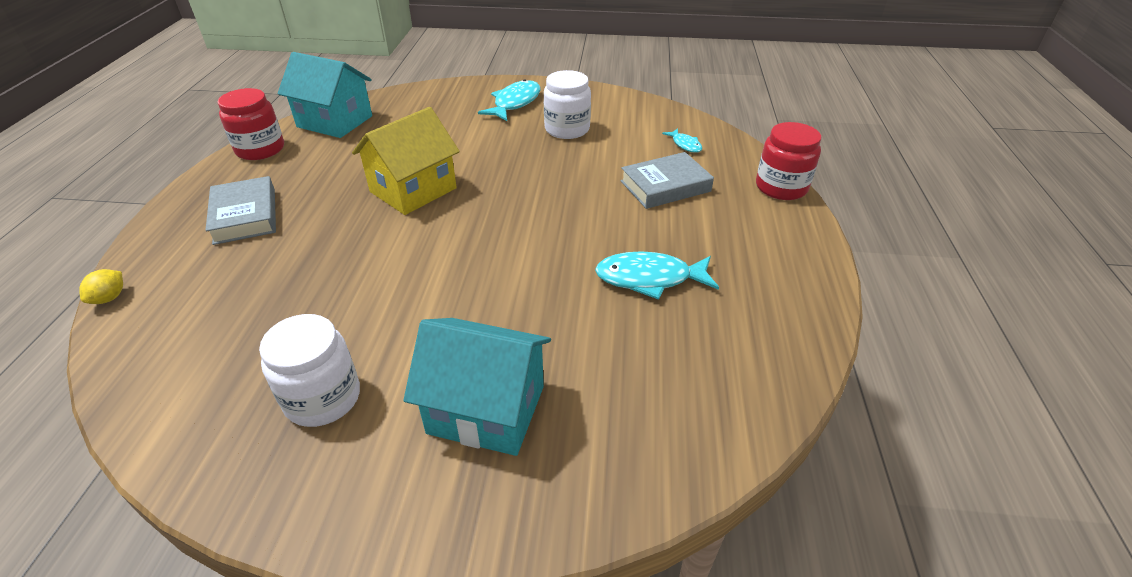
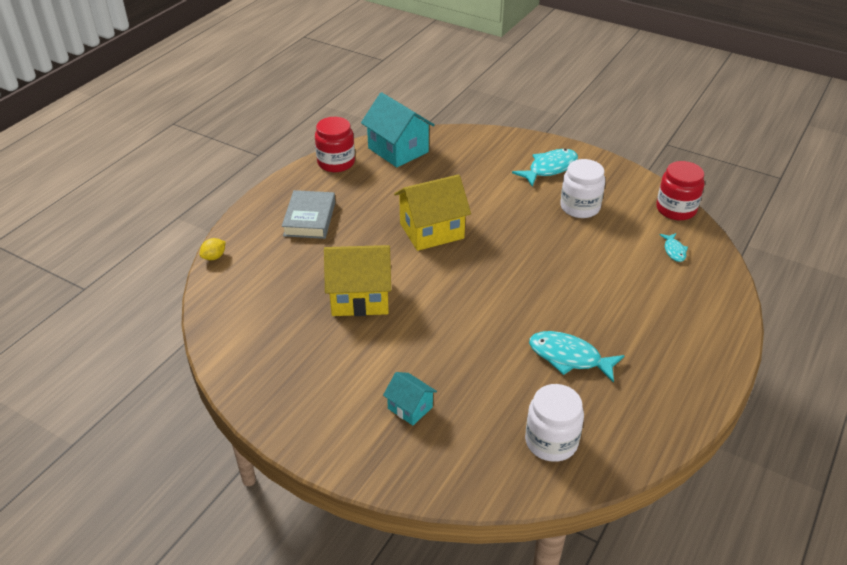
camera: 25 degrees right, 0 degrees up
white jar [259,314,360,427] -> white jar moved to [525,384,584,462]
turquoise house [403,318,551,456] -> turquoise house [383,372,437,426], size x0.53
grey book [620,152,714,209] -> none
red jar [756,122,821,200] -> red jar moved to [656,161,704,220]
none -> yellow house [324,245,391,316]

